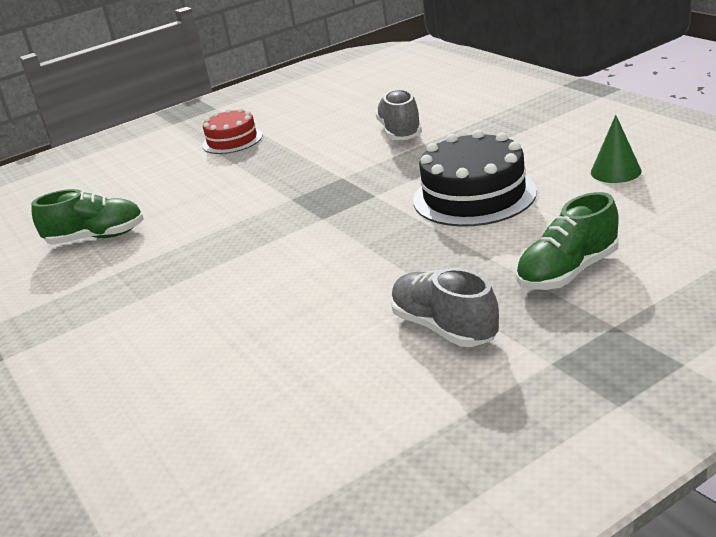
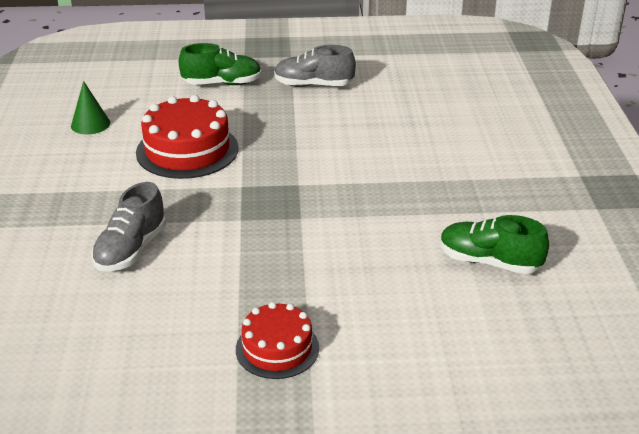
camera: 155 degrees left, 5 degrees up
grey shoe [390,268,499,347] -> grey shoe turned 105 degrees clockwise [274,45,356,87]
black cake [413,130,537,227] -> red cake [136,95,239,179]

